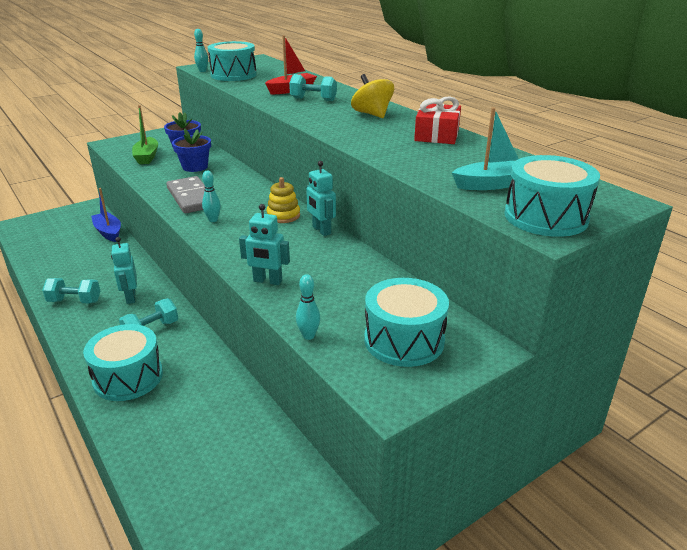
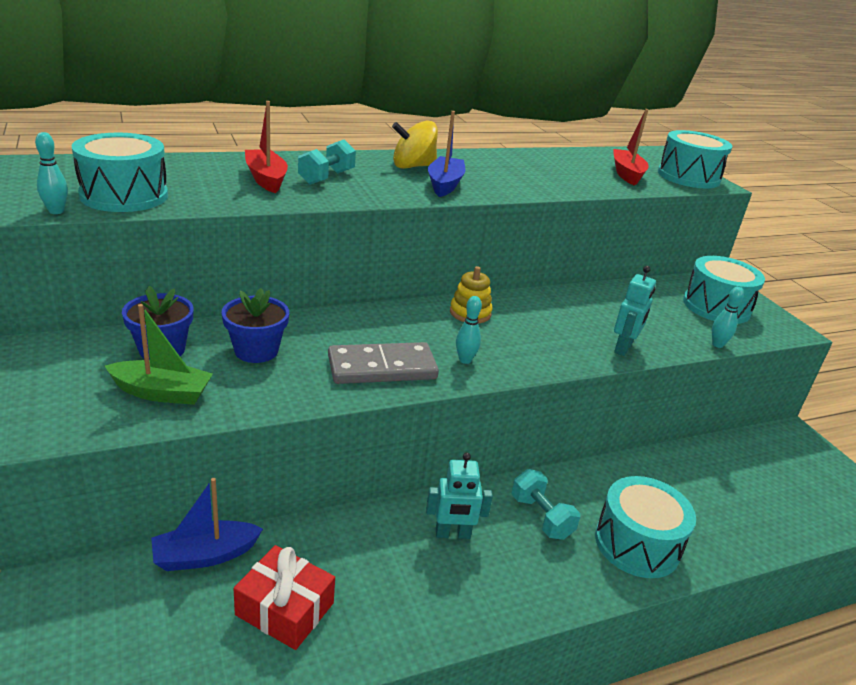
camera: 80 degrees left, 0 degrees up
turquoise dumbbell [42,278,100,304] -> none
turquoise robot [306,161,336,236] -> none
red gift [414,96,461,144] -> red gift moved to [234,545,335,650]
turquoise boat [452,107,519,190] -> red boat [613,109,649,185]
none -> blue boat [428,111,465,197]

